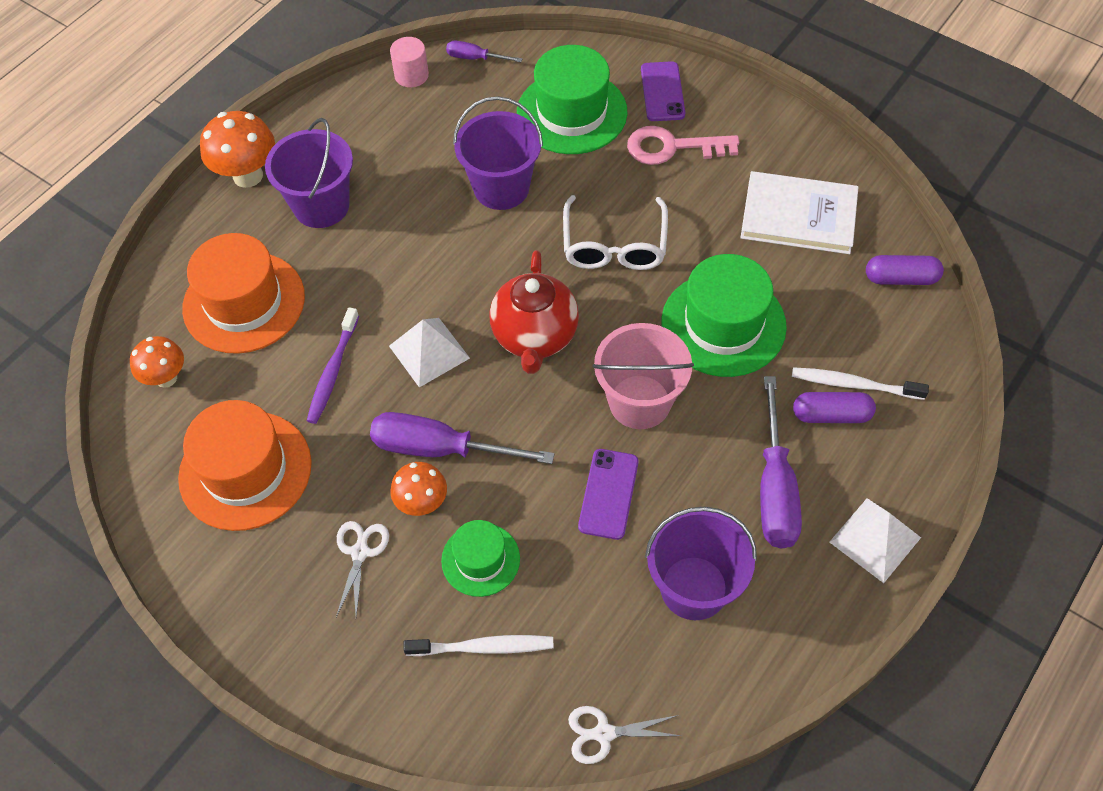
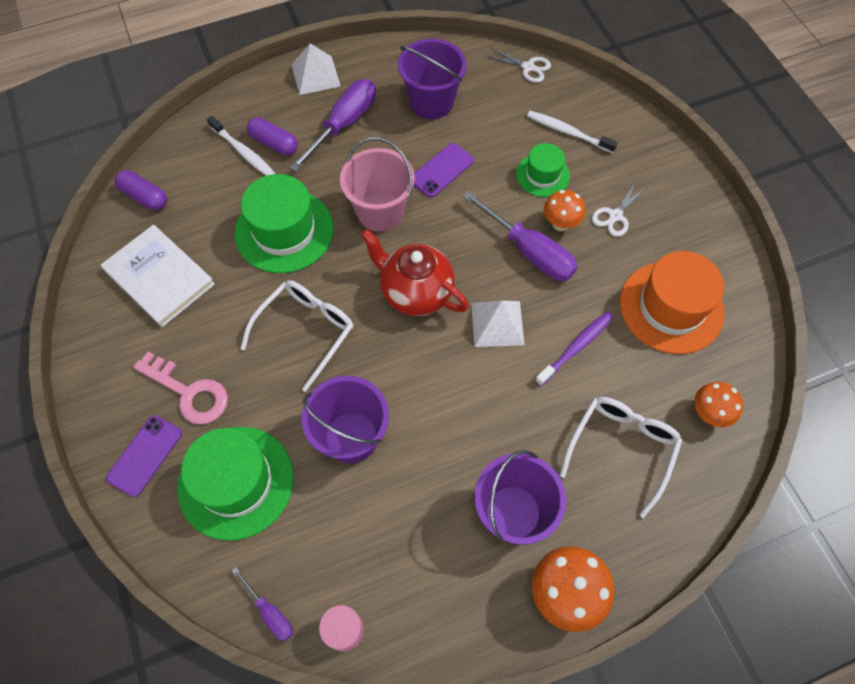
camera: 150 degrees left, 5 degrees up
orange hat [182,233,305,354] -> white glasses [559,397,683,518]
red teapot [489,250,579,374] -> red teapot turned 90 degrees counterclockwise [361,229,469,316]

